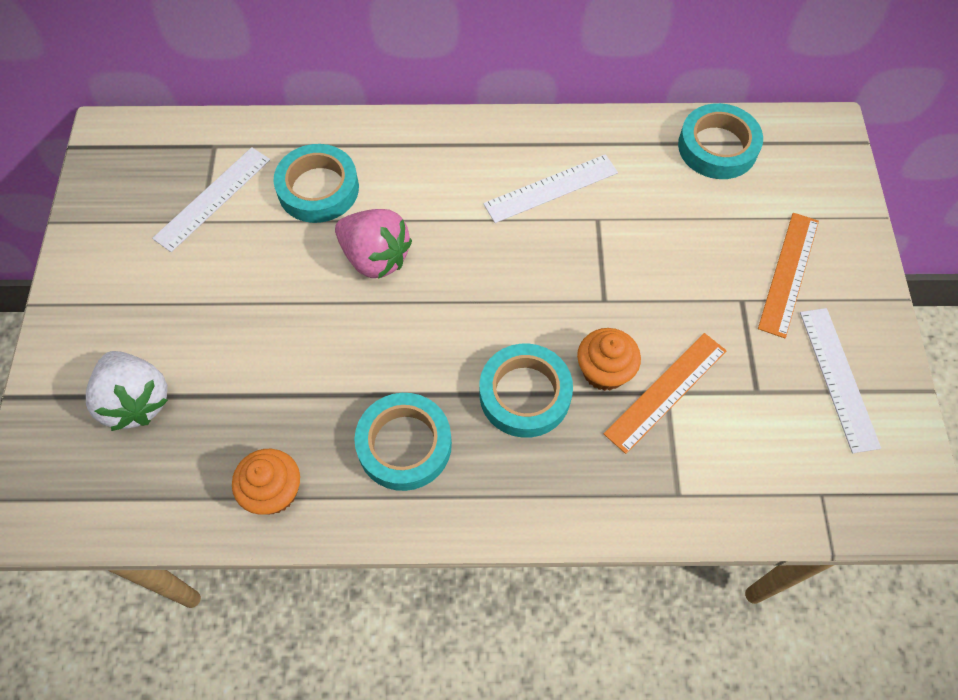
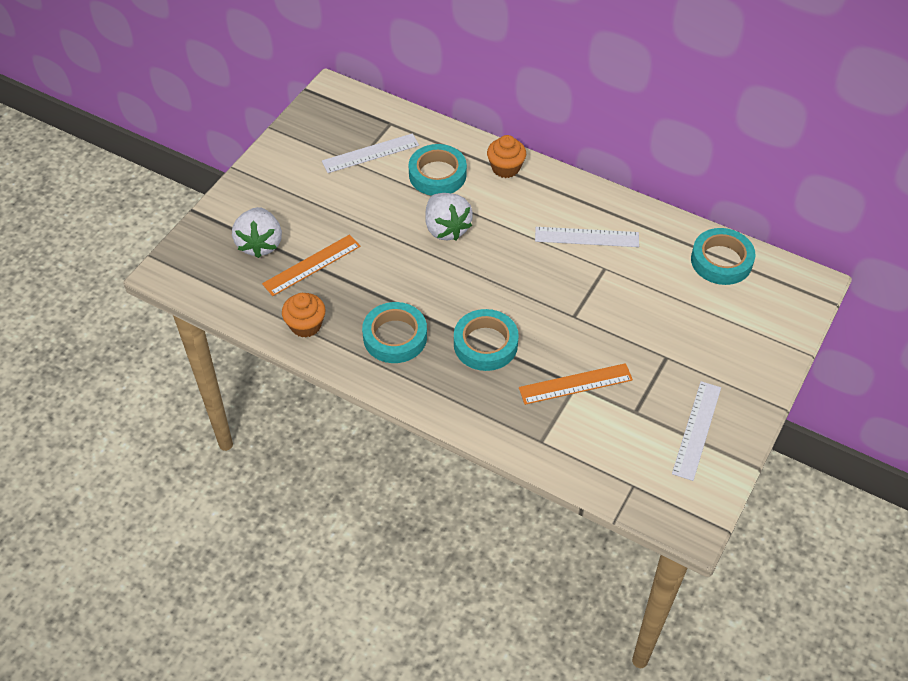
camera: 30 degrees right, 10 degrees down
pink strawberry [335,209,412,279] -> white strawberry [425,193,473,241]
orange cupcake [577,328,641,391] -> orange cupcake moved to [487,135,526,178]
orange ruler [758,213,819,338] -> orange ruler moved to [262,235,360,296]

